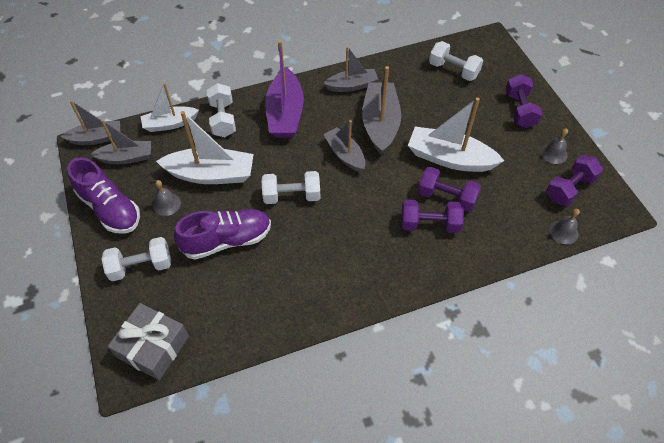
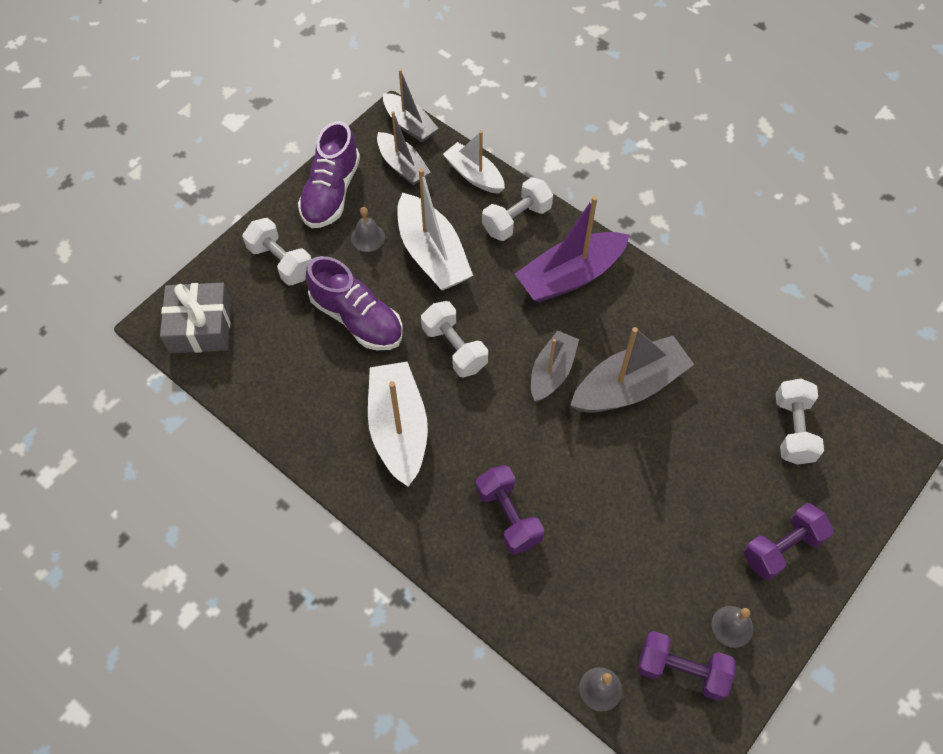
camera: 60 degrees right, 5 degrees up
grey boat [323,46,378,92] -> none
white boat [408,97,504,172] -> white boat moved to [368,362,428,487]
purple dumbbell [418,167,481,212] -> none

